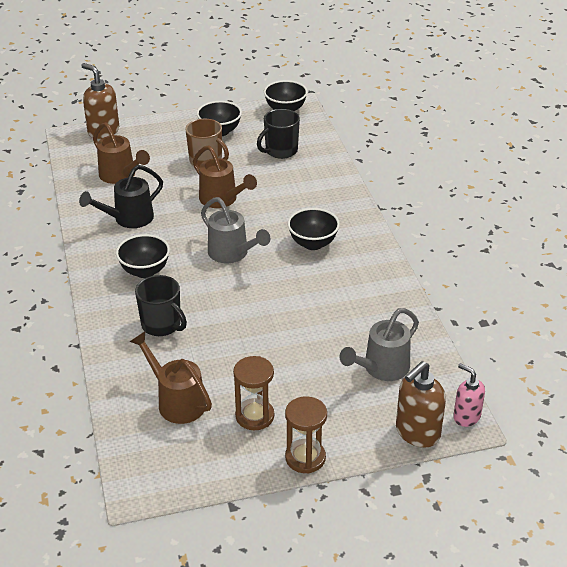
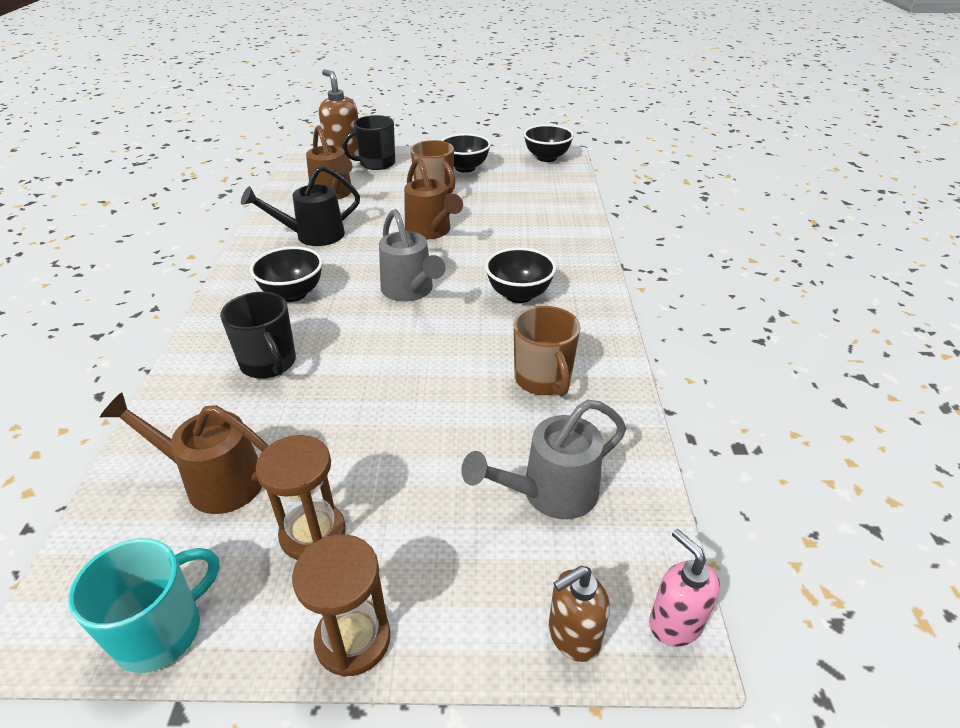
camera: 15 degrees right, 0 degrees up
brown watering can [130,332,212,424] -> brown watering can turned 45 degrees counterclockwise [100,392,269,514]
black mug [257,109,300,159] -> black mug moved to [342,115,395,170]
brown soap dispenser [396,361,446,448] -> brown soap dispenser [549,566,610,662], size x0.66
none -> turquoise mug [68,538,220,673]
none -> brown mug [514,306,580,396]

